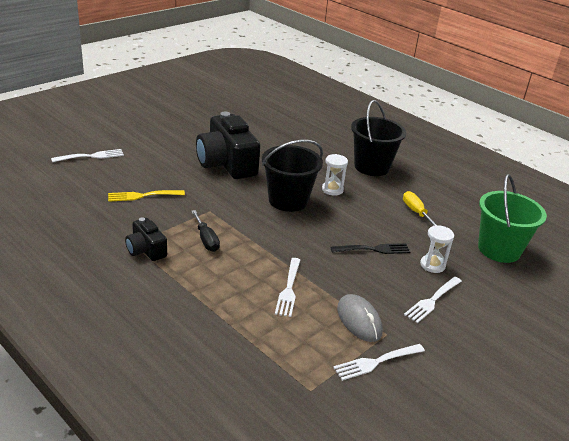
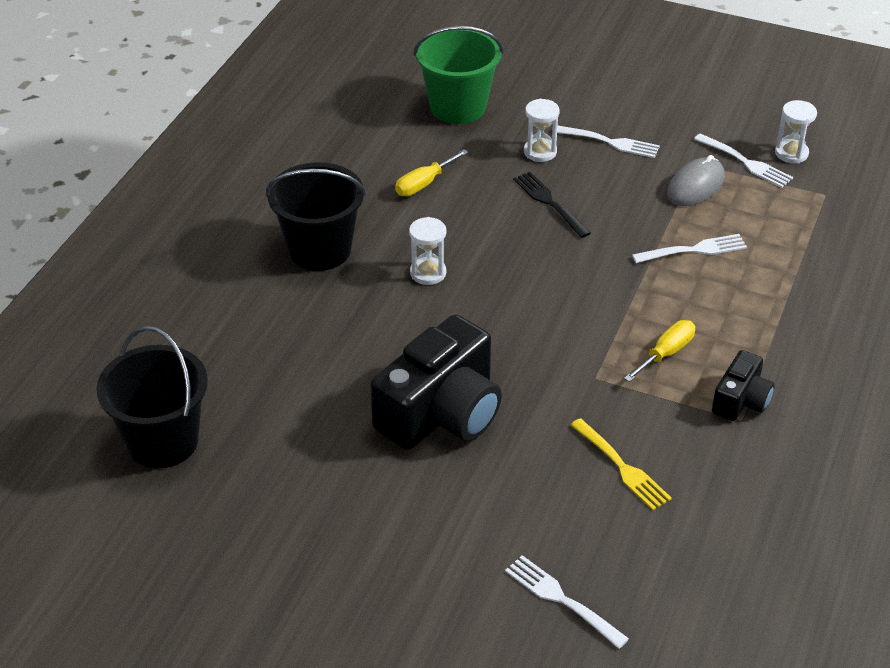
camera: 110 degrees left, 10 degrees up
black screwdriver [191,210,220,252] -> yellow screwdriver [624,320,695,382]
black bucket [262,140,323,212] -> black bucket moved to [96,326,208,468]
none -> white hourglass [775,100,817,163]

